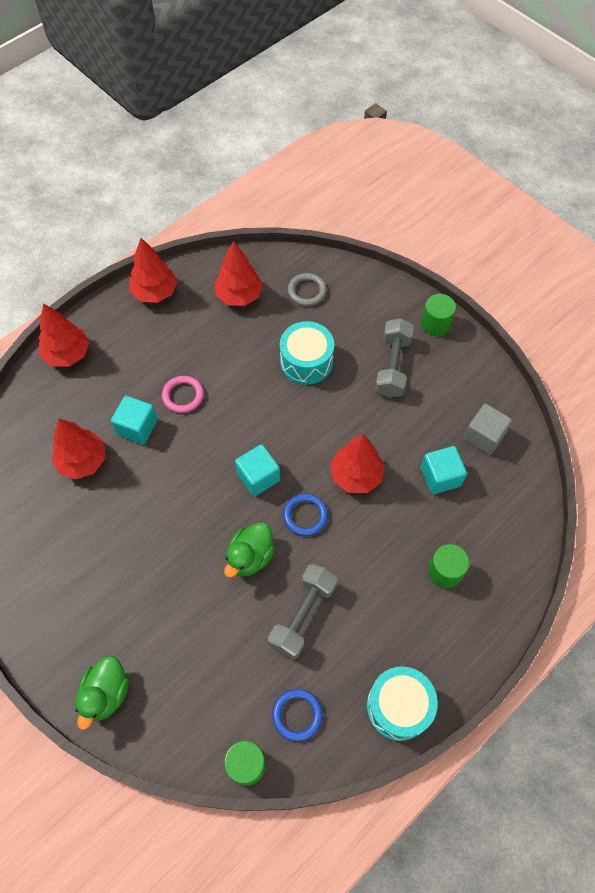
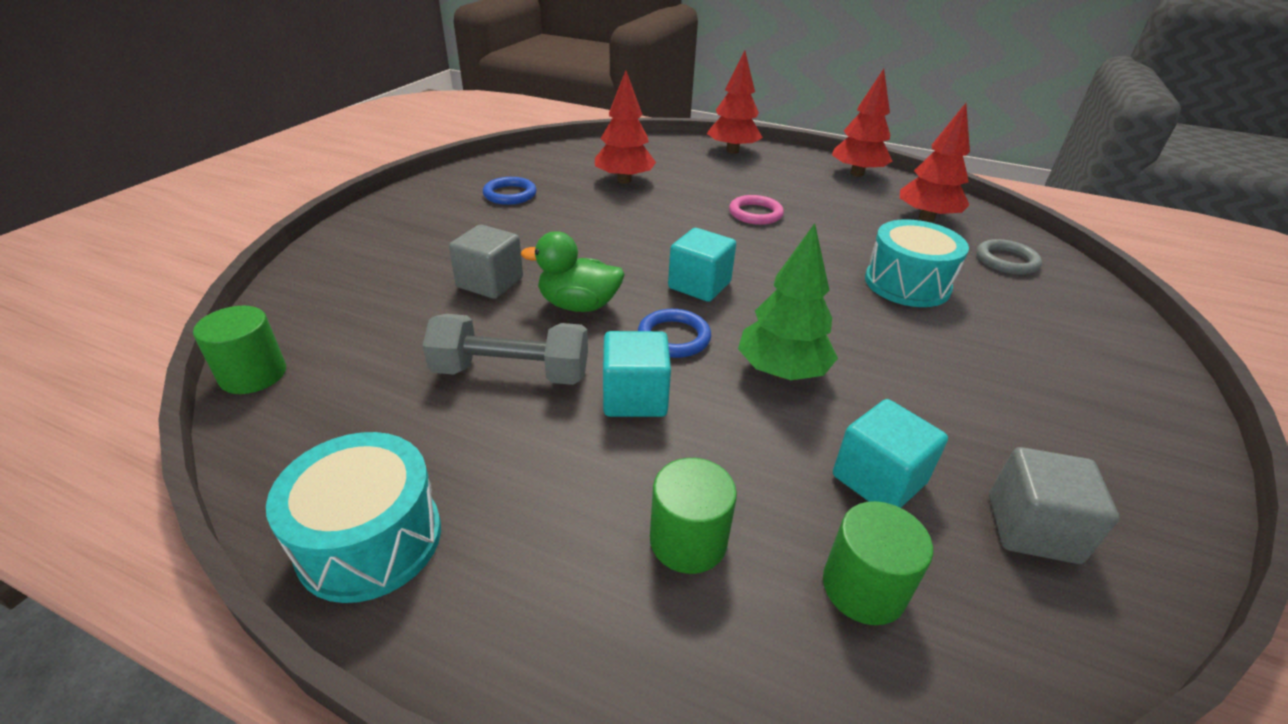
camera: 65 degrees right, 25 degrees down
green duck [75,656,129,730] -> none
turquoise cube [111,396,158,444] -> turquoise cube moved to [603,331,671,417]
blue ring [272,689,323,742] -> blue ring moved to [483,177,537,205]
red tree [330,434,385,493] -> green tree [738,223,838,380]
grey dumbbell [375,318,414,398] -> none
green cylinder [421,294,456,336] -> green cylinder moved to [823,501,933,625]
none -> grey cube [449,225,523,299]

